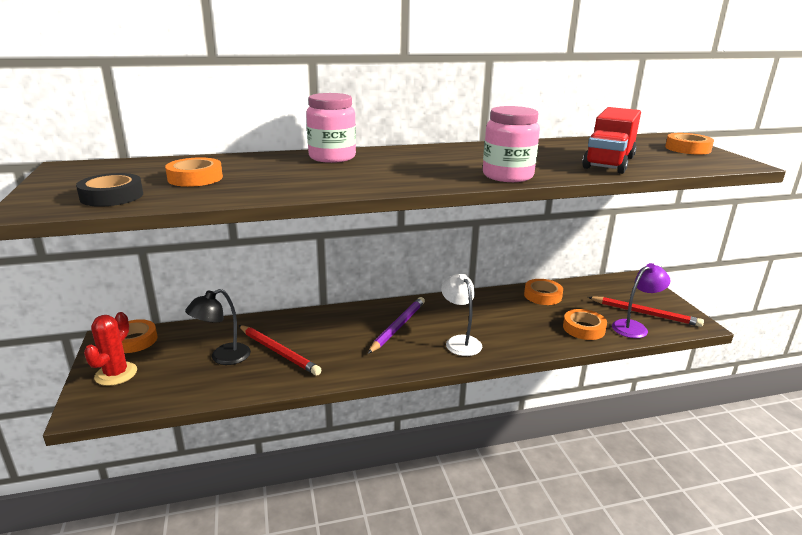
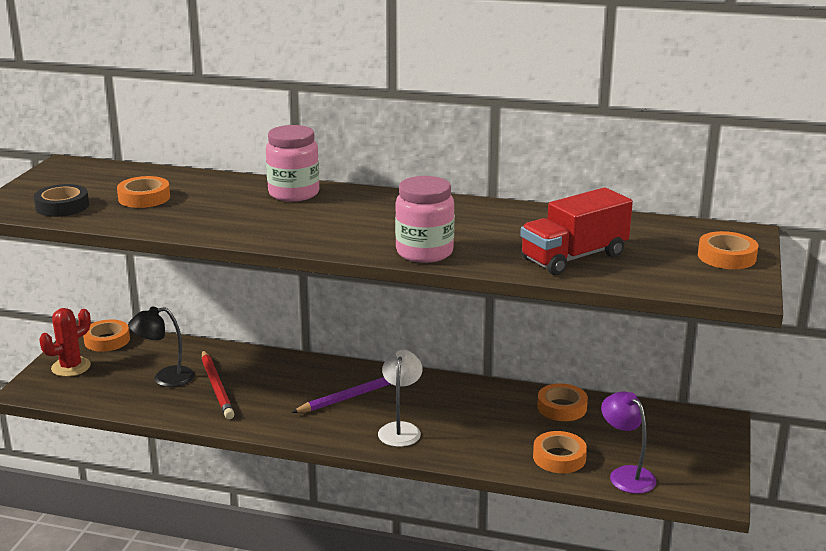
camera: 30 degrees right, 0 degrees up
red pencil [588,296,704,327] -> none
purple lamp [612,263,670,338] -> purple lamp turned 120 degrees counterclockwise [601,391,657,494]

